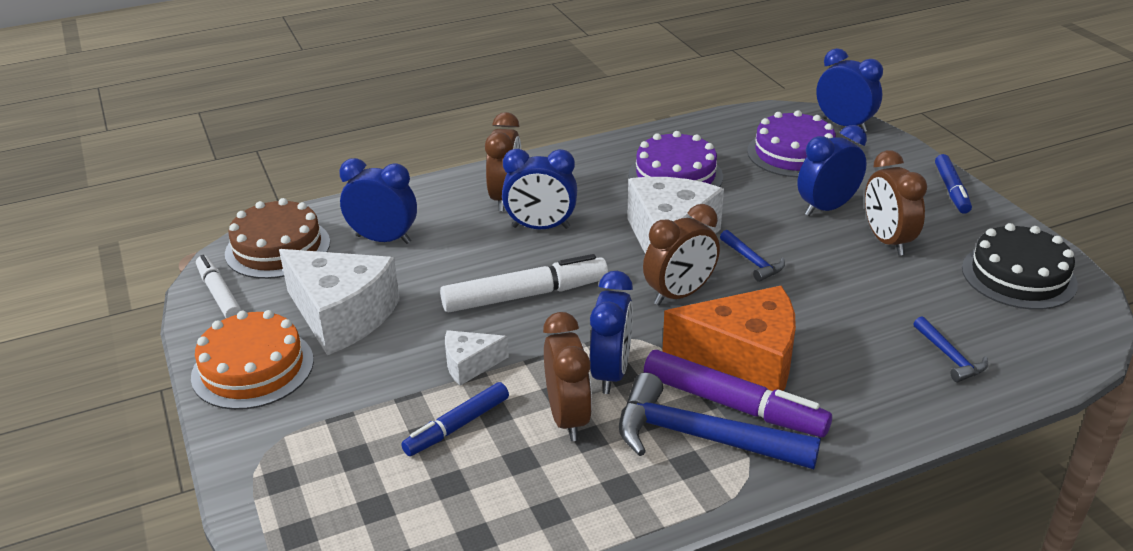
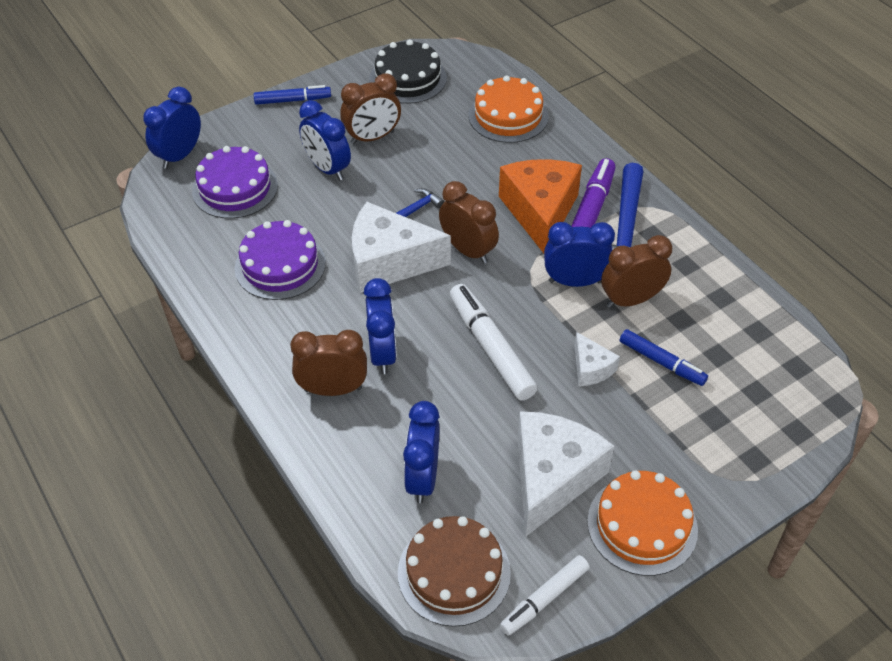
camera: 100 degrees left, 15 degrees up
blue hammer [913,316,988,382] -> orange cake [469,75,549,143]

